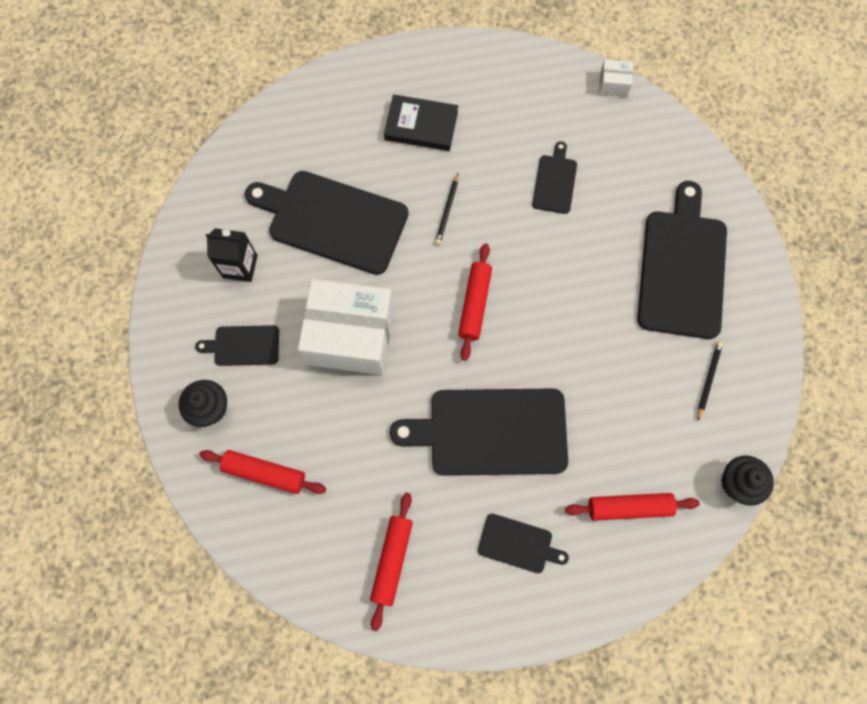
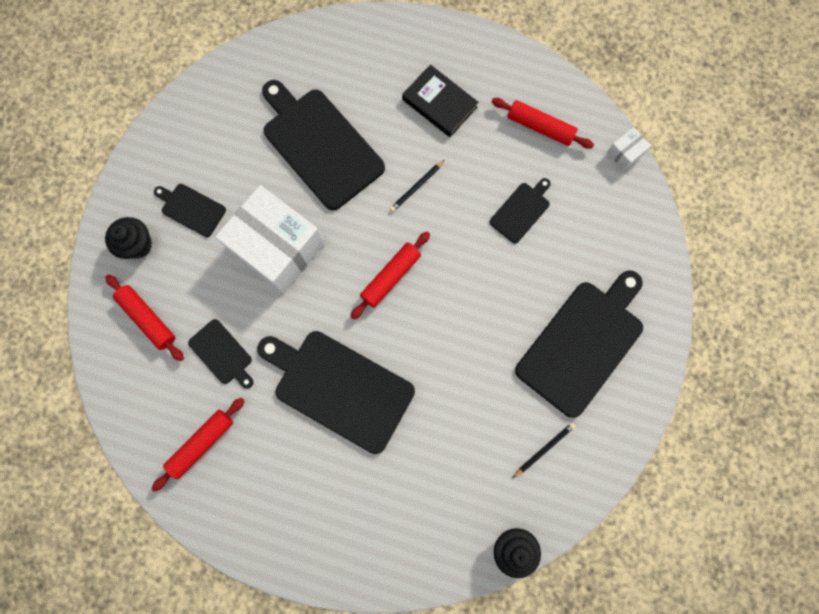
camera: 30 degrees right, 5 degrees up
black carton [205,228,257,282] -> none
black cutting board [478,514,569,573] -> black cutting board moved to [188,319,254,389]
red rolling pin [565,493,700,521] -> red rolling pin moved to [491,98,594,149]
white box [599,59,633,97] -> white box turned 75 degrees counterclockwise [607,127,651,170]

